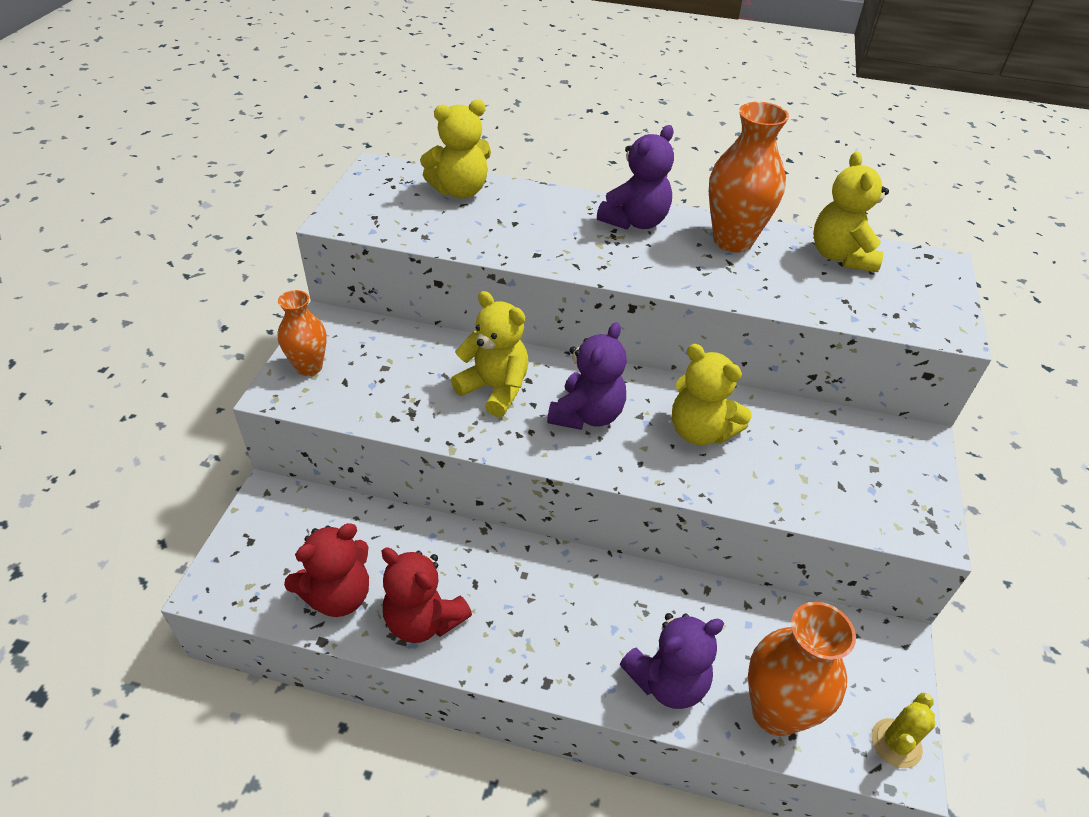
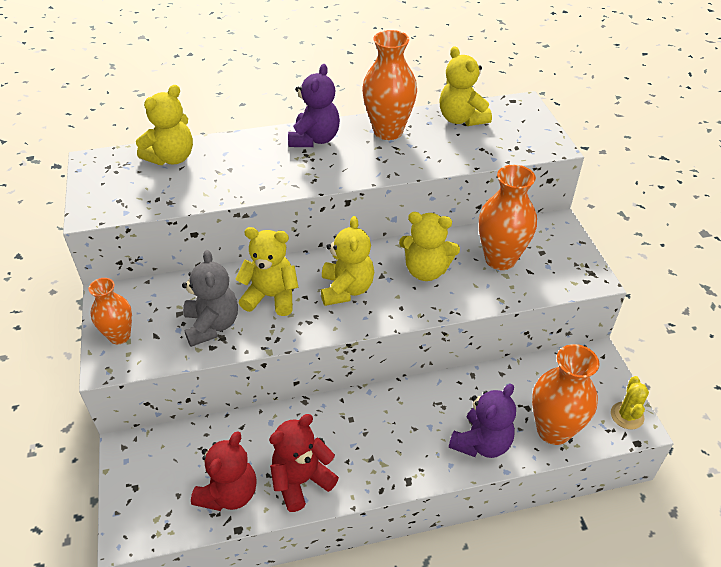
camera: 25 degrees left, 0 degrees up
red teddy bear [381,548,472,643] -> red teddy bear turned 135 degrees clockwise [269,414,339,512]
purple teddy bear [547,322,627,430] -> yellow teddy bear [321,216,374,306]
none -> grey teddy bear [182,250,238,347]
none -> orange vase [479,165,537,270]

